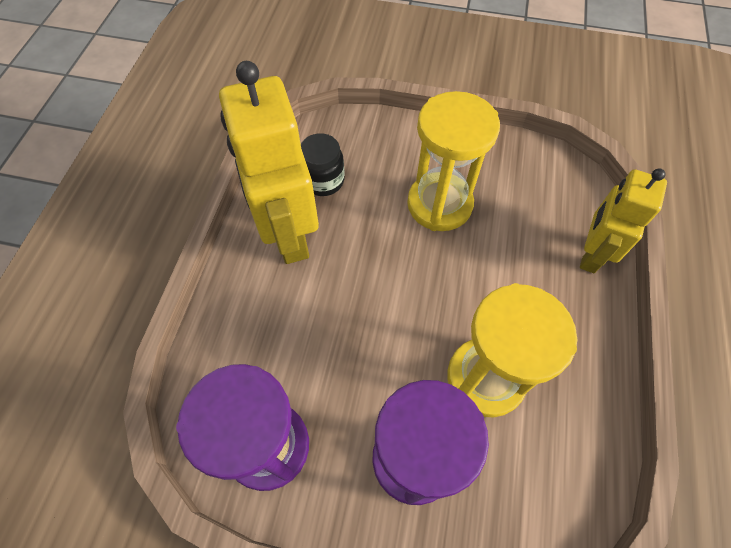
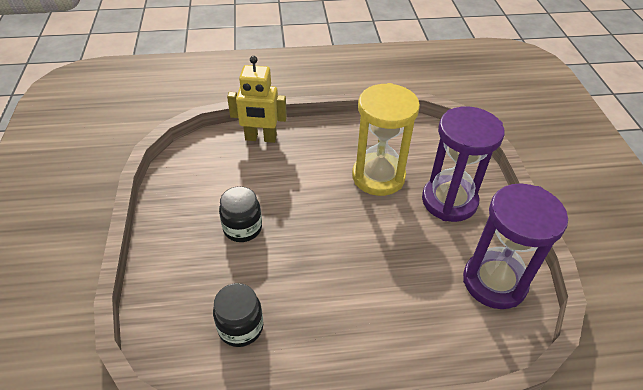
camera: 110 degrees left, 15 degrees down
yellow robot [219,61,319,264] -> none
yellow hourglass [407,91,500,231] -> black jar [219,186,262,242]

